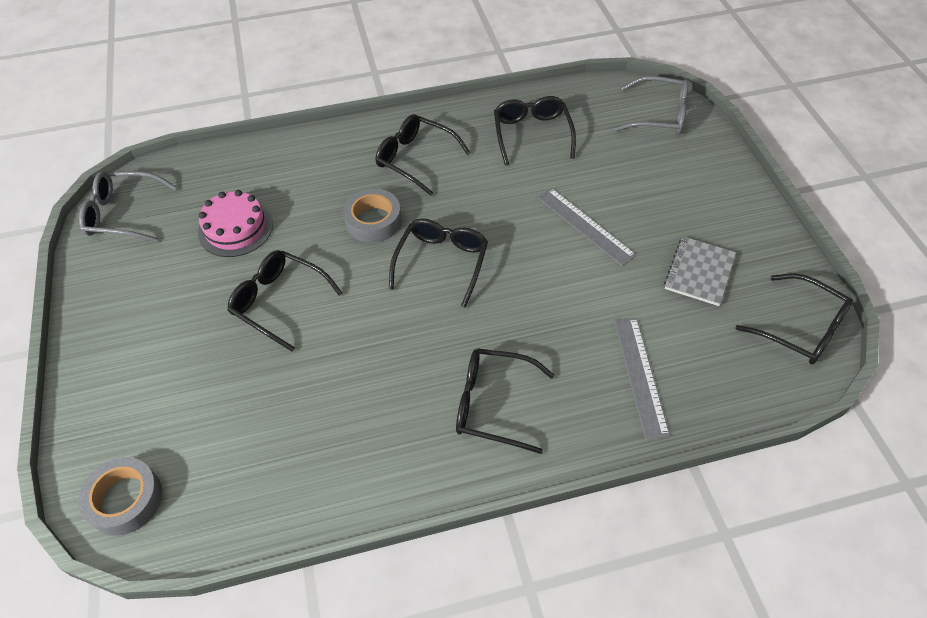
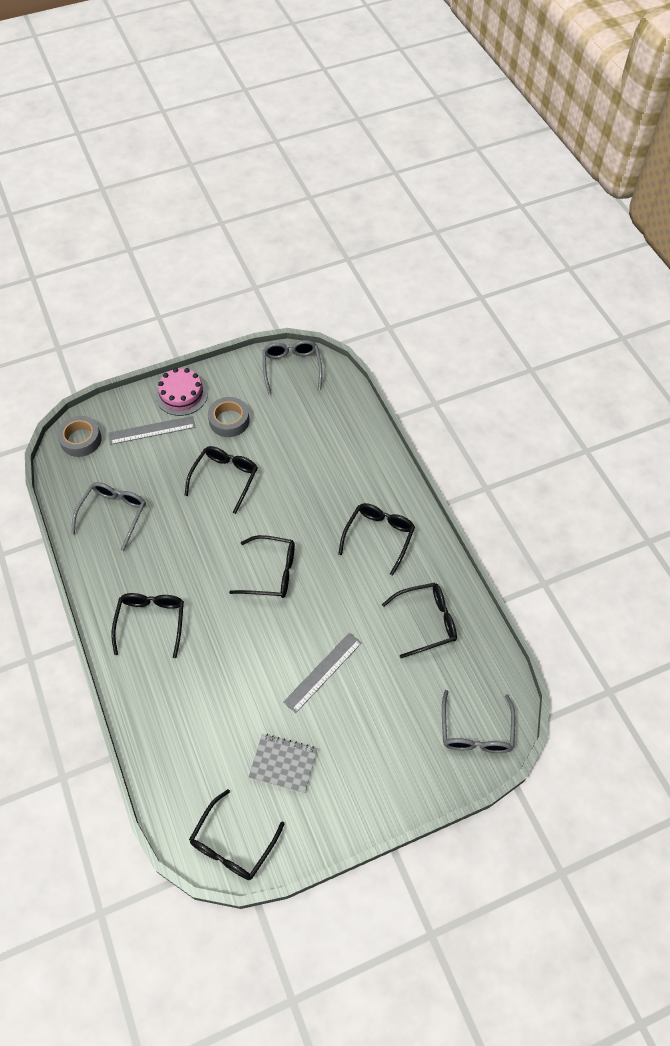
camera: 80 degrees right, 5 degrees up
pink cake [198,190,273,257] -> pink cake moved to [156,368,208,416]
grey tape [343,189,402,243] -> grey tape moved to [208,397,250,437]
grey ruler [614,318,670,439] -> grey ruler moved to [109,416,196,445]
none -> grey glasses [71,482,146,551]

